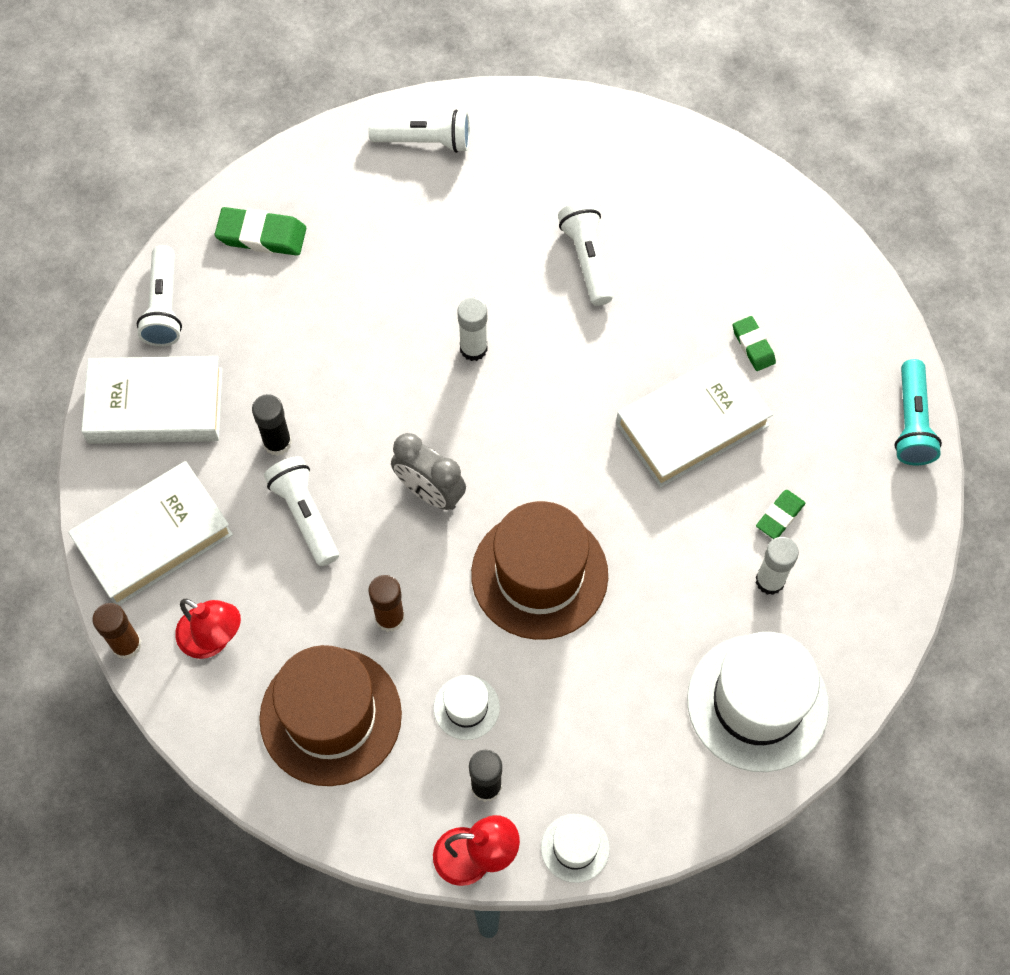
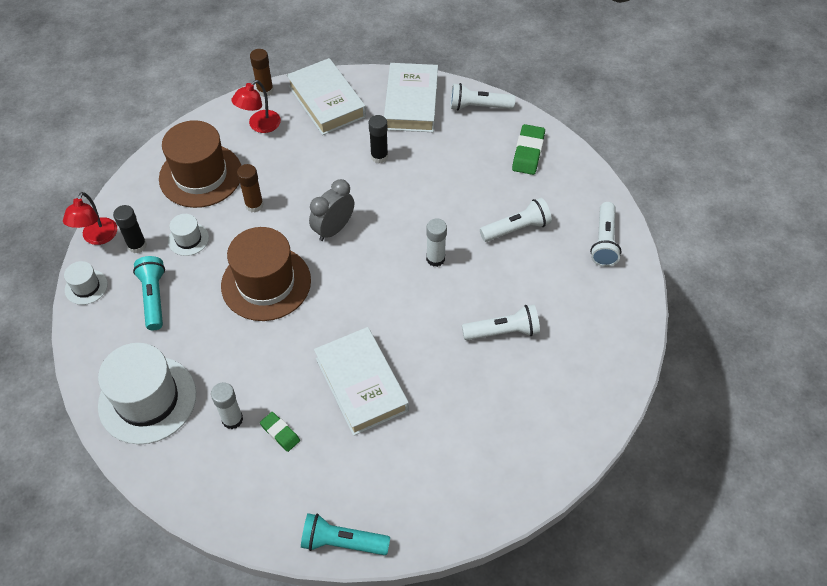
camera: 95 degrees right, 10 degrees down
white flashlight [264,456,339,566] -> white flashlight moved to [480,198,552,242]
green eraser [733,316,776,371] -> none
none -> turquoise flashlight [133,256,165,330]

